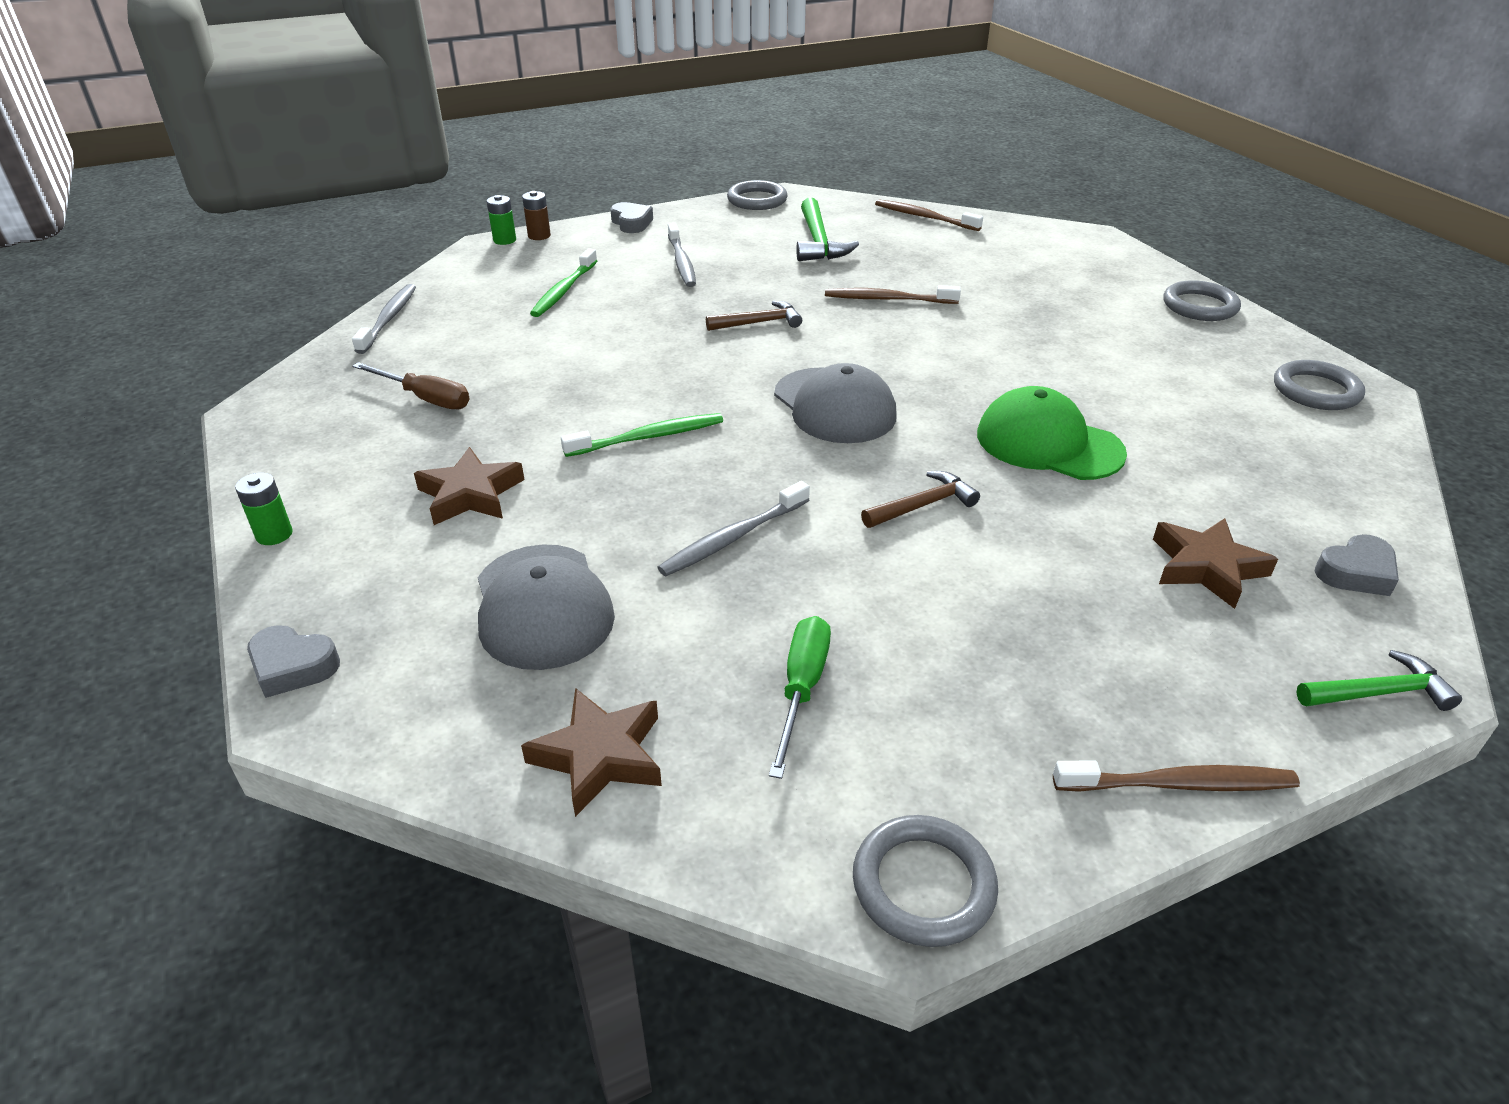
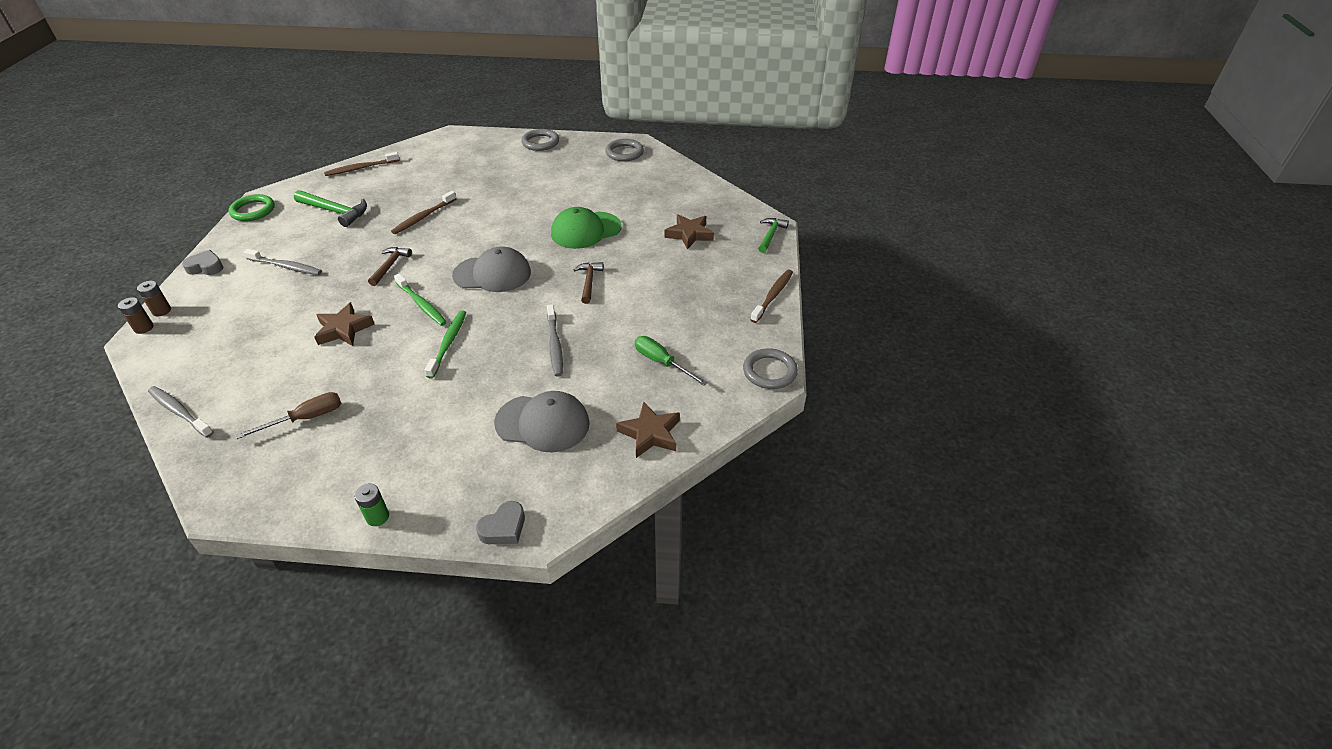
camera: 60 degrees left, 5 degrees up
brown star [414,447,525,525] -> brown star moved to [314,302,375,346]
green battery [487,195,516,245] -> brown battery [118,297,154,334]
green toothbrush [530,248,597,317] -> green toothbrush moved to [394,274,447,326]
grey ring [727,180,788,210] -> green ring [228,194,275,221]
grey heart [1315,534,1399,596] -> none

